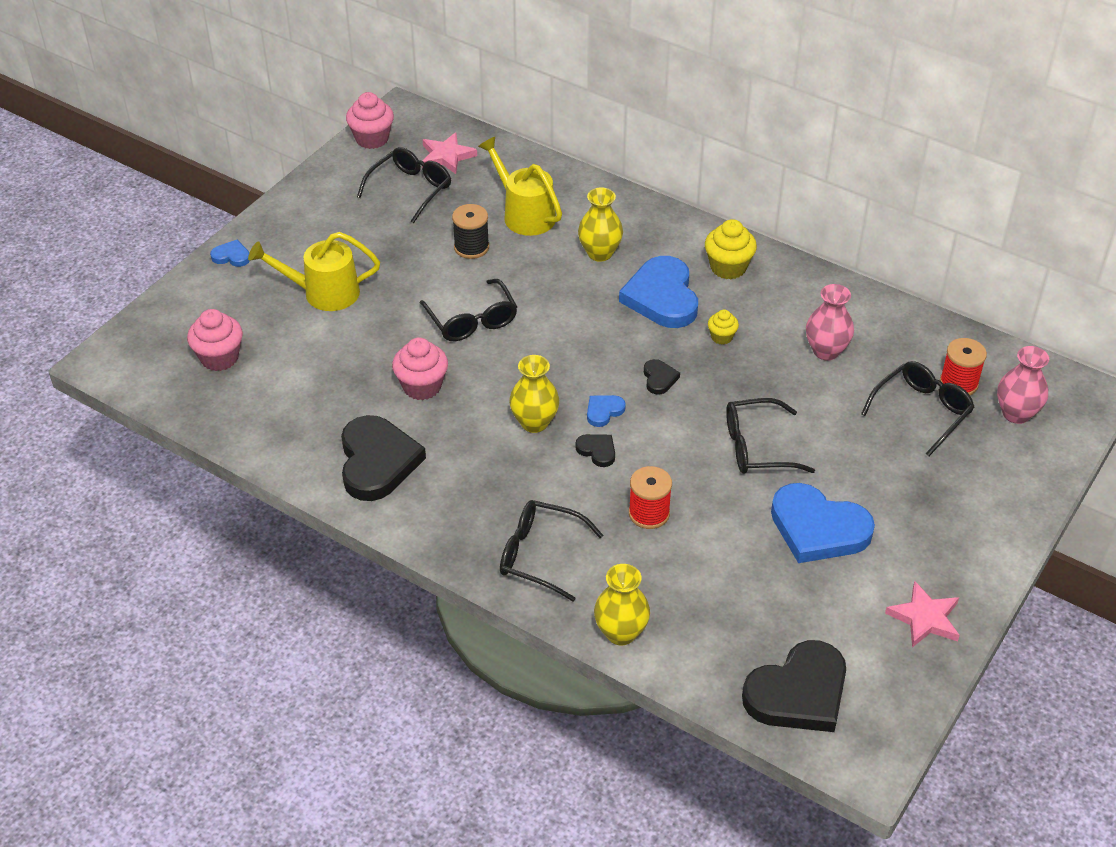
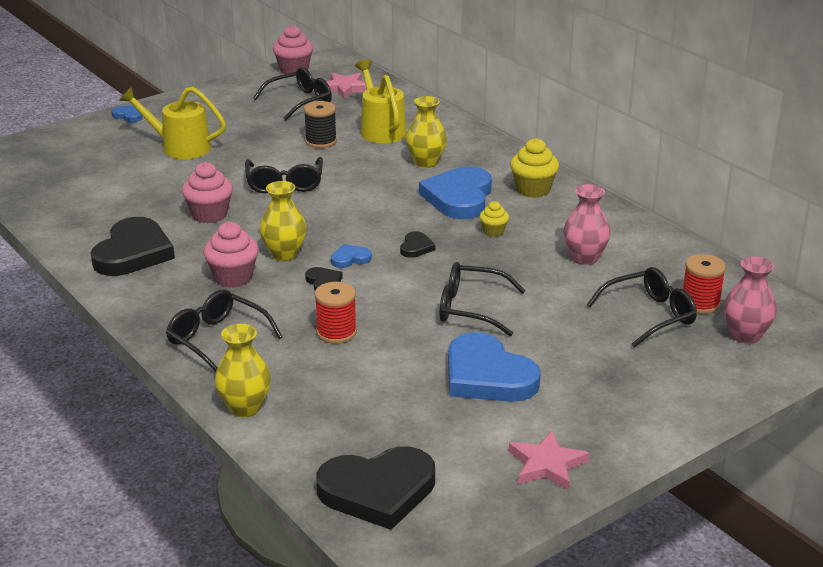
camera: 20 degrees right, 15 degrees down
pink cupcake [187,309,243,371] -> pink cupcake moved to [203,222,259,288]

